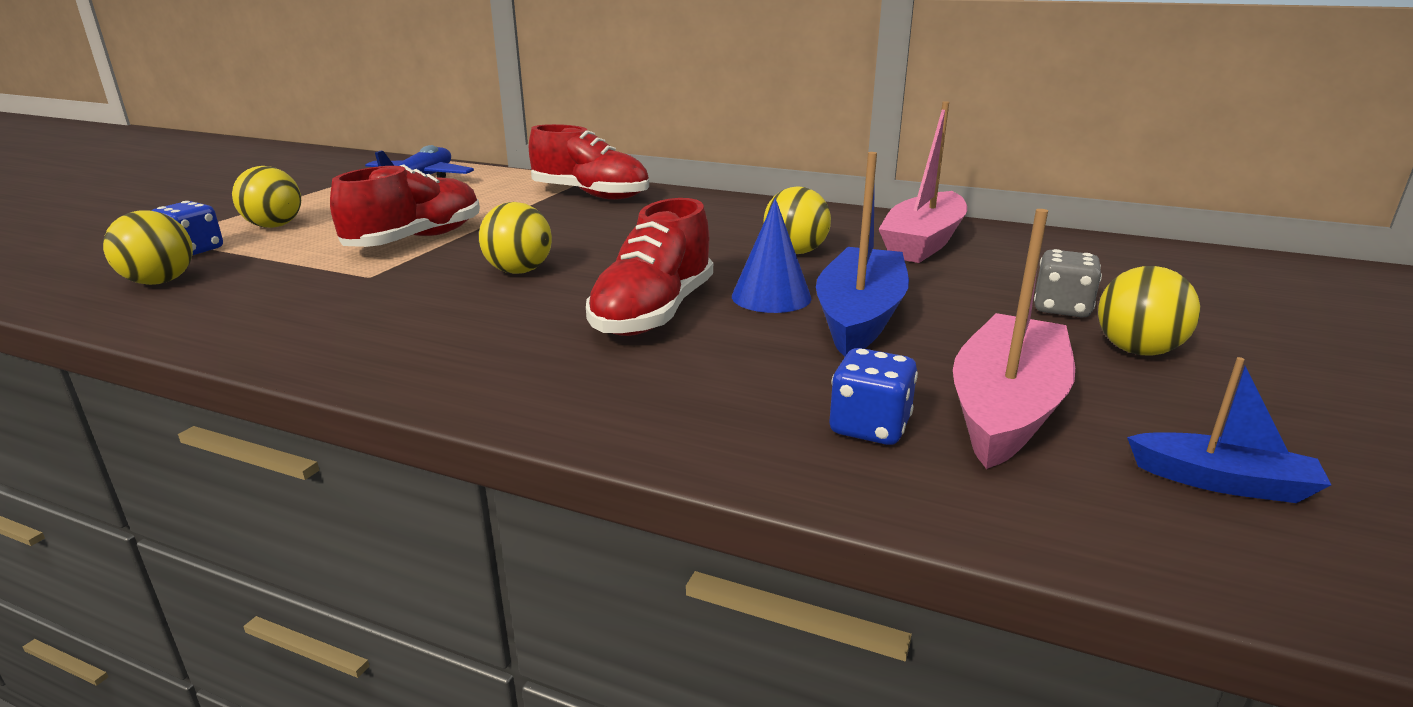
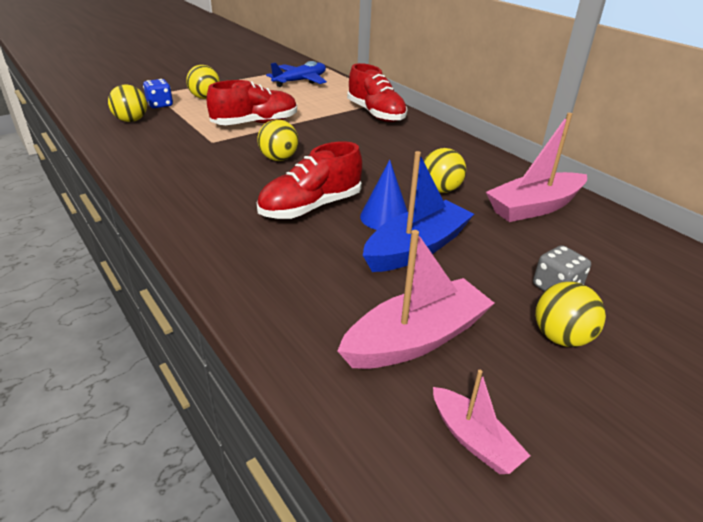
camera: 30 degrees right, 10 degrees up
blue dice [830,348,918,445] -> none
blue boat [1127,357,1331,503] -> pink boat [433,370,530,474]

